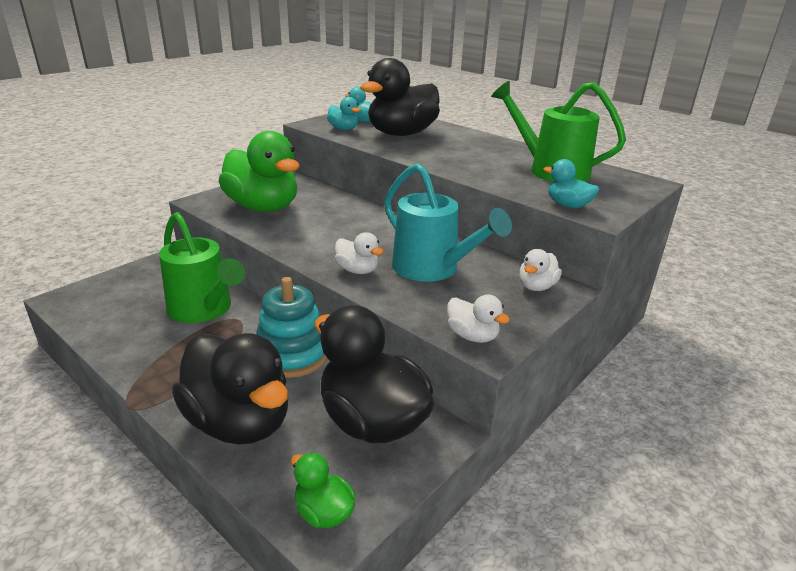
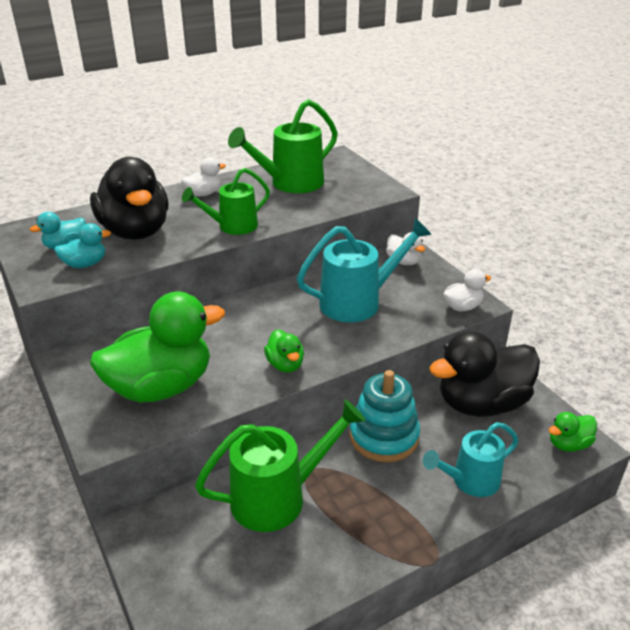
camera: 70 degrees left, 5 degrees up
black duck [172,333,288,445] -> turquoise watering can [423,422,519,497]
white duck [335,232,383,274] -> white duck moved to [181,157,226,197]
turquoise duck [543,159,599,208] -> none
none -> green watering can [182,168,270,235]
none -> green duck [264,329,304,373]

